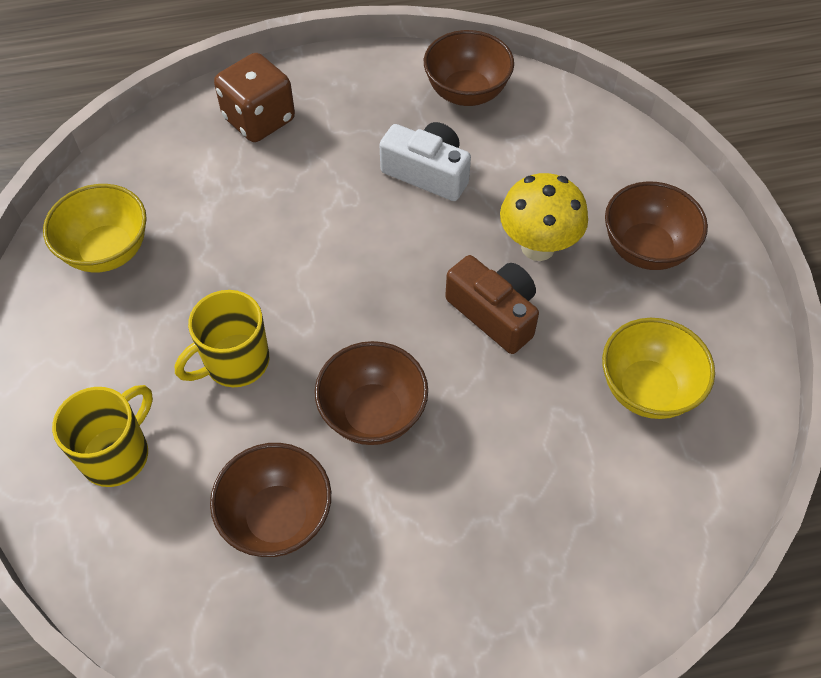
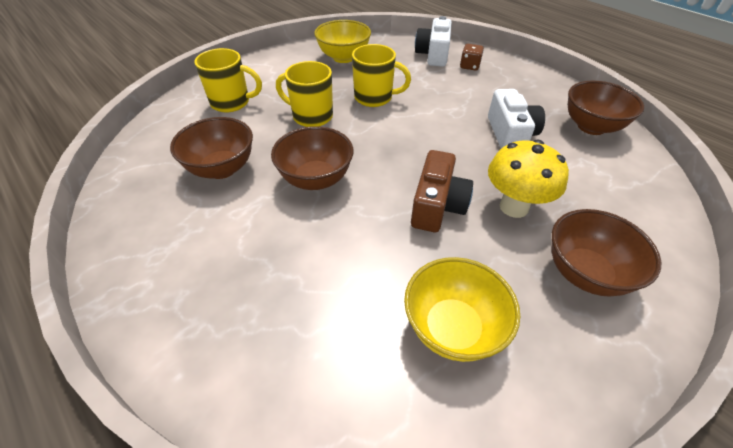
camera: 60 degrees right, 10 degrees down
brown dice [214,53,295,142] -> brown dice [460,44,484,71], size x0.53
none -> yellow mug [352,44,411,107]
none -> white camera [415,16,452,67]

